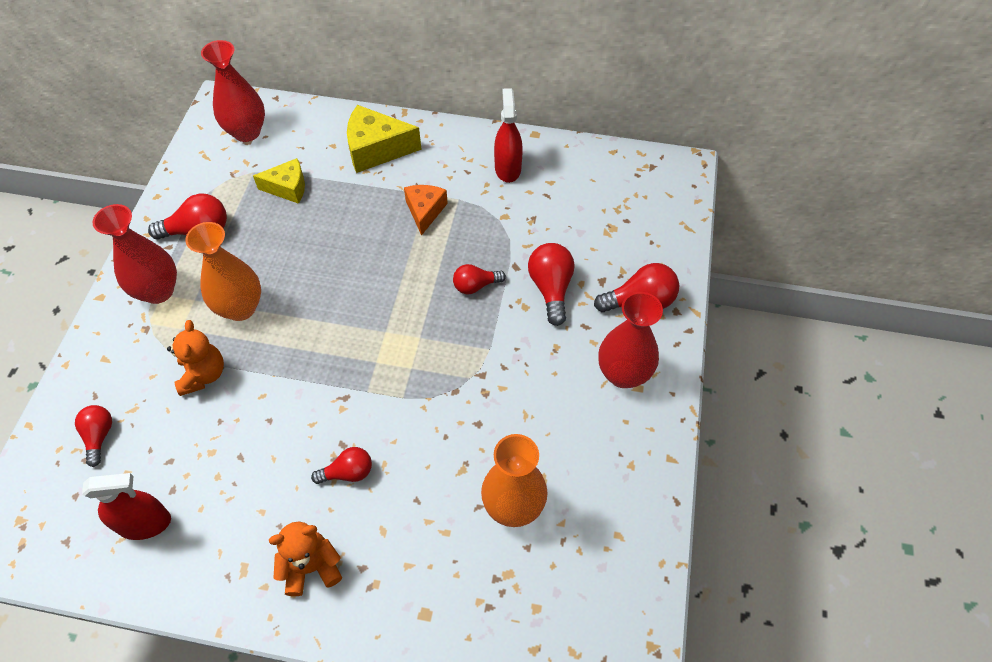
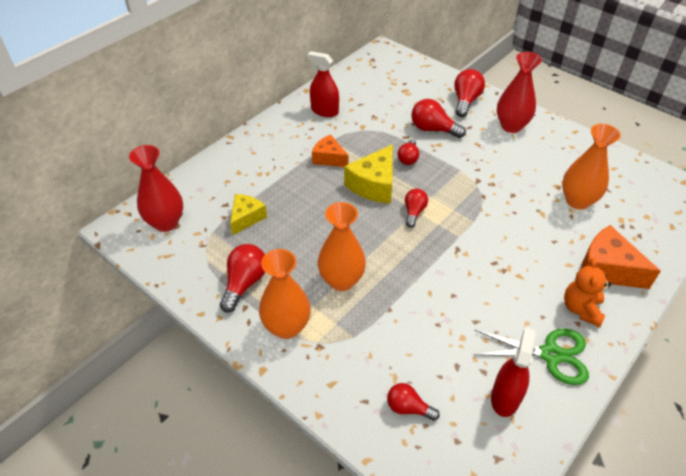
camera: 60 degrees left, 10 degrees down
red vase [93,204,177,304] -> orange vase [259,249,310,339]
orange teddy bear [167,320,224,396] -> none
red light bulb [311,447,372,484] -> red light bulb moved to [405,189,428,228]
yellow cheese [347,105,422,173] -> yellow cheese moved to [344,144,393,204]
none -> green scissors [474,329,589,385]
none -> orange cheese [580,225,661,289]

